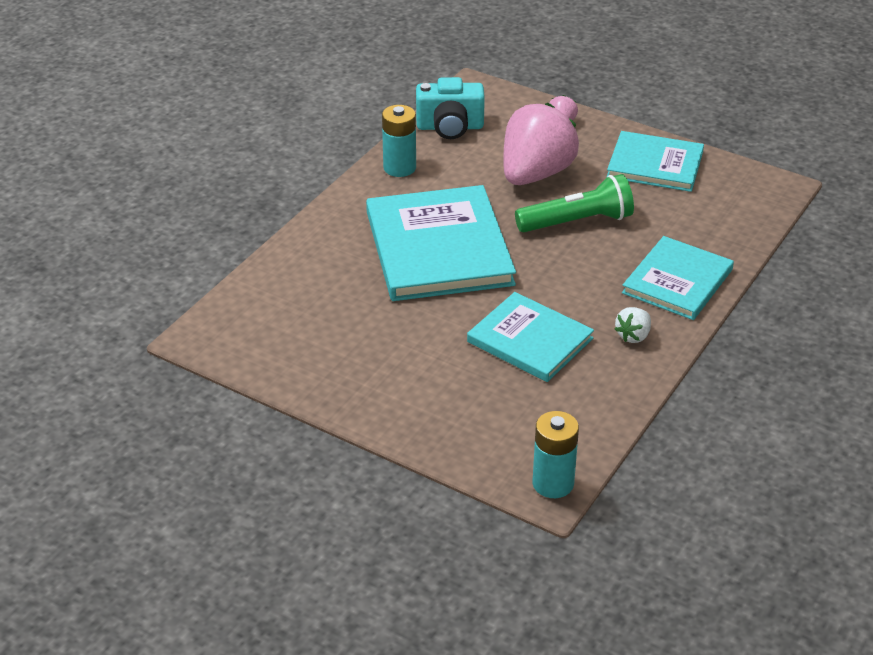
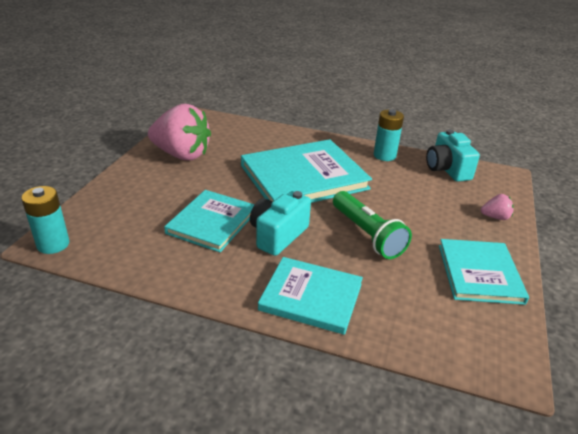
camera: 75 degrees right, 5 degrees down
pink strawberry [503,103,579,185] -> pink strawberry moved to [148,104,211,160]
white strawberry [615,307,651,343] -> none
none -> turquoise camera [250,191,311,256]

